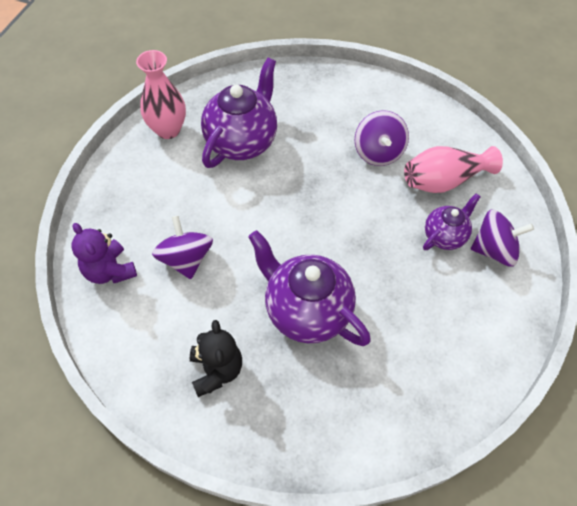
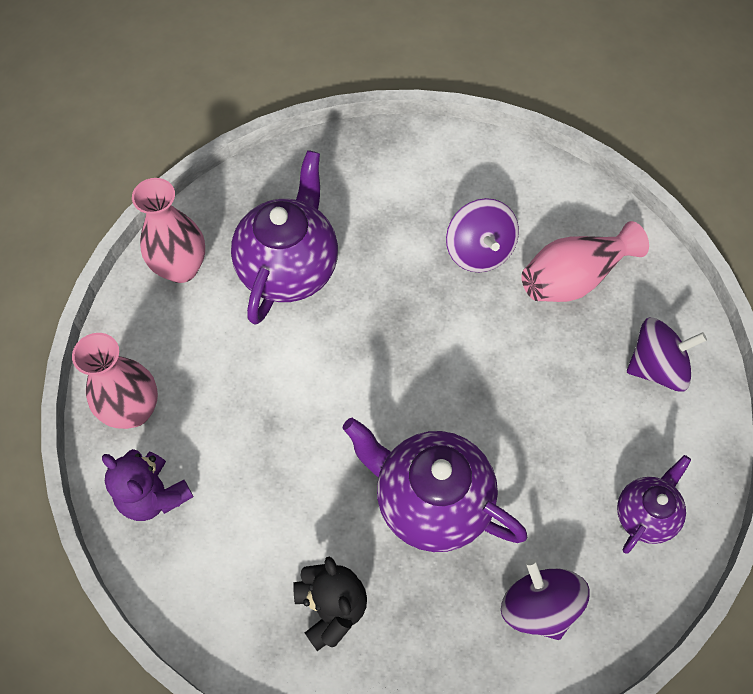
camera: 10 degrees left, 5 degrees up
purple spinning top [152,215,213,279] -> purple spinning top moved to [501,559,590,640]
purple teapot [423,193,481,250] -> purple teapot moved to [617,455,691,554]
none -> pink vase [72,333,158,429]

